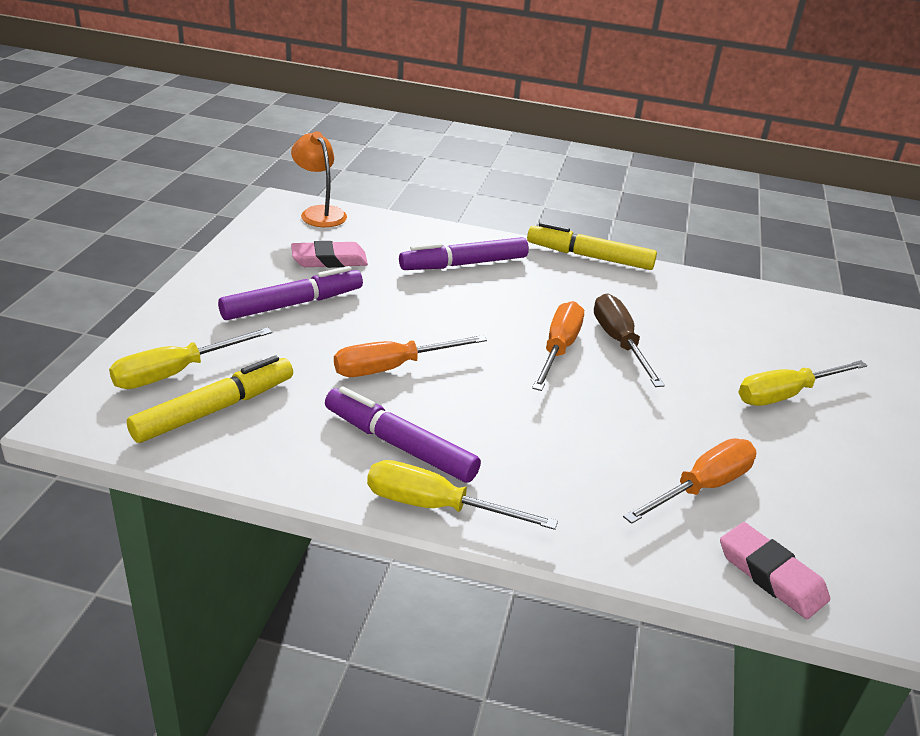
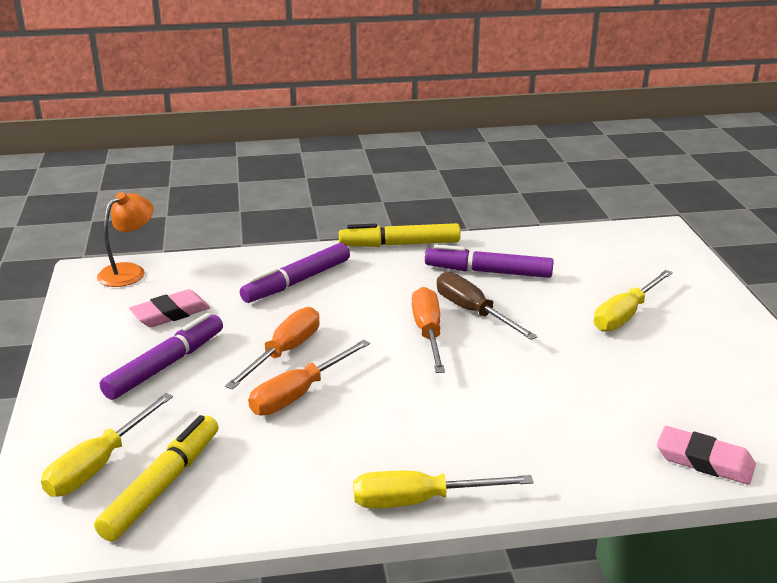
camera: 20 degrees left, 5 degrees down
orange lamp [291,131,347,227] -> orange lamp turned 90 degrees clockwise [97,192,153,287]
purple marker [325,386,481,483] -> purple marker moved to [425,244,554,278]
orange screwdriver [623,438,756,524] -> orange screwdriver moved to [225,307,320,390]

